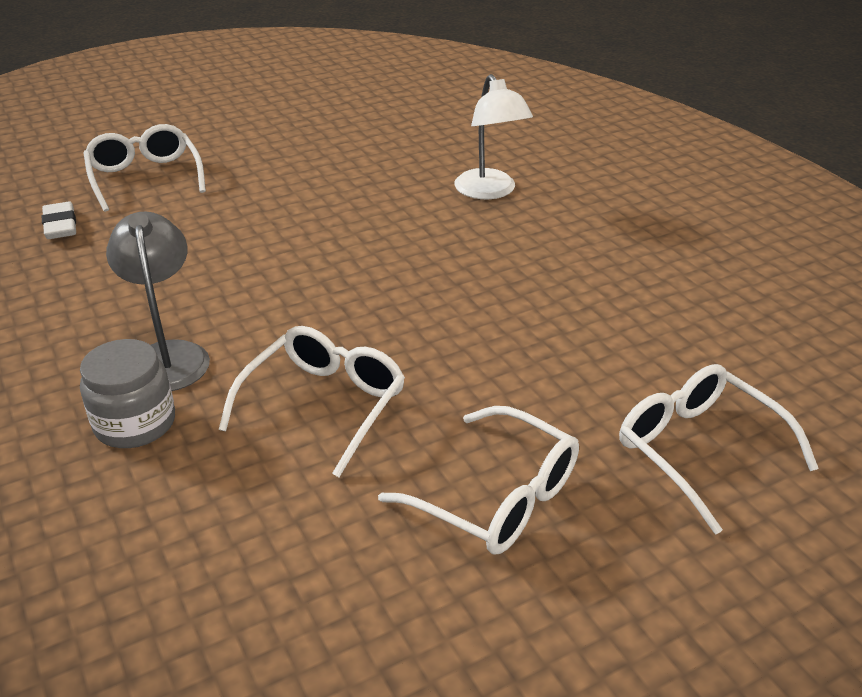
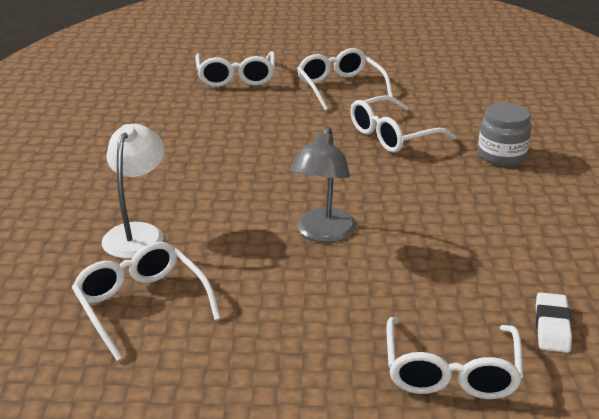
camera: 150 degrees left, 5 degrees down
grey lamp [106,212,210,391] -> grey lamp moved to [290,127,357,242]
none -> white glasses [72,242,221,361]

